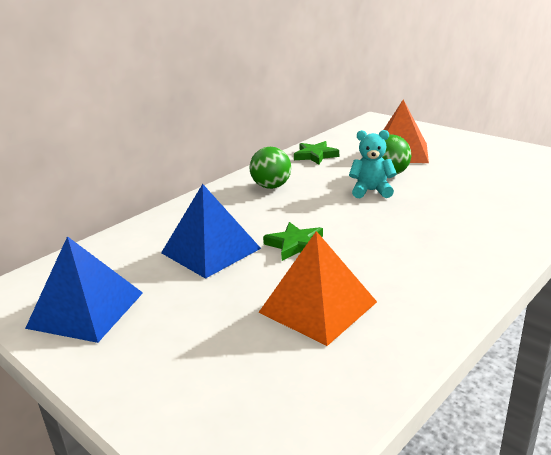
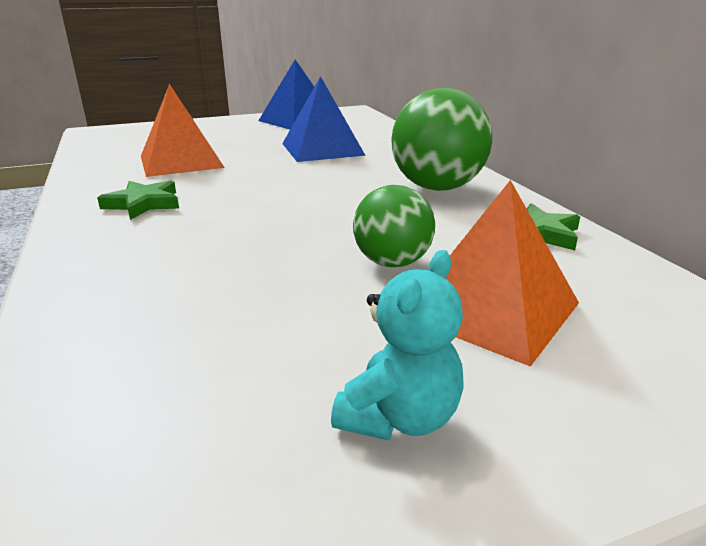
camera: 115 degrees right, 0 degrees up
green ball [249,147,291,189] -> green ball [391,88,492,191], size x1.63
green star [263,222,323,261] -> green star moved to [97,180,179,220]
turquoise teddy bear [349,130,397,198] -> turquoise teddy bear moved to [331,250,464,440]

